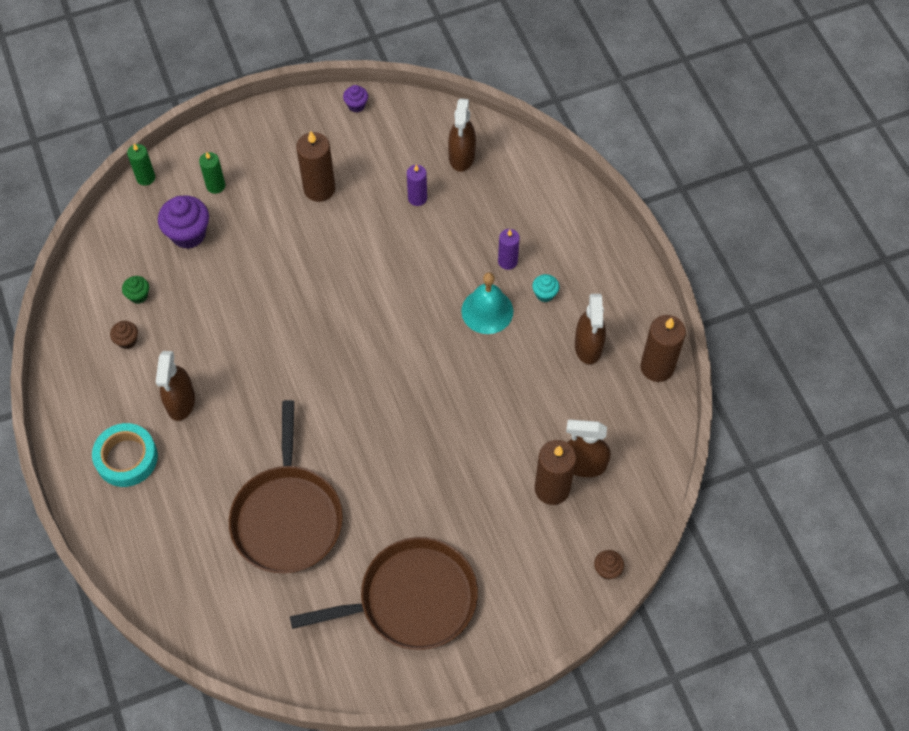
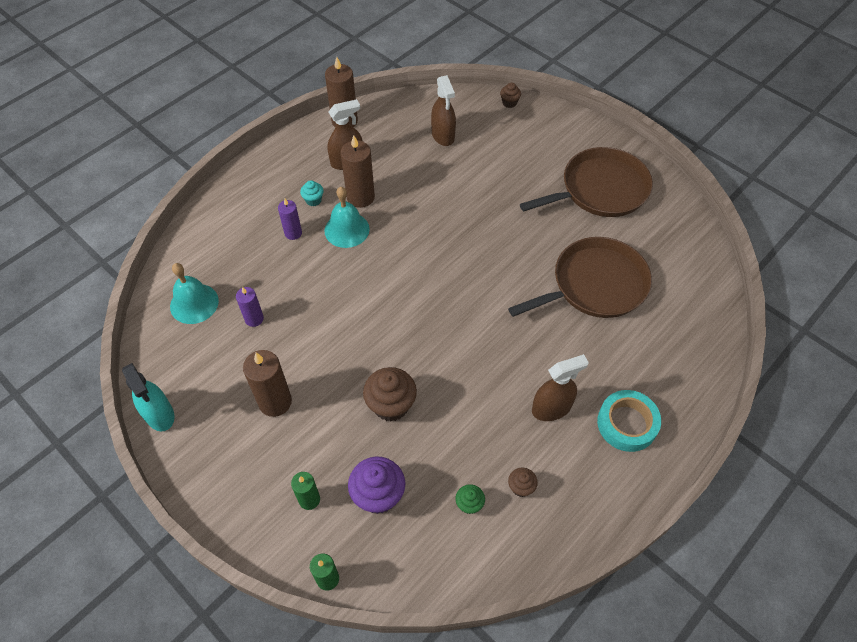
camera: 115 degrees left, 5 degrees down
brown pan [290,537,478,650] -> brown pan turned 105 degrees clockwise [520,147,653,217]
purple cupcake [343,85,368,113] -> turquoise spray bottle [122,363,175,431]
brown spray bottle [448,98,476,172] -> turquoise bell [170,263,219,324]
brown candle [535,440,576,505] -> brown candle moved to [341,135,375,208]
none -> brown cupcake [363,367,417,421]

